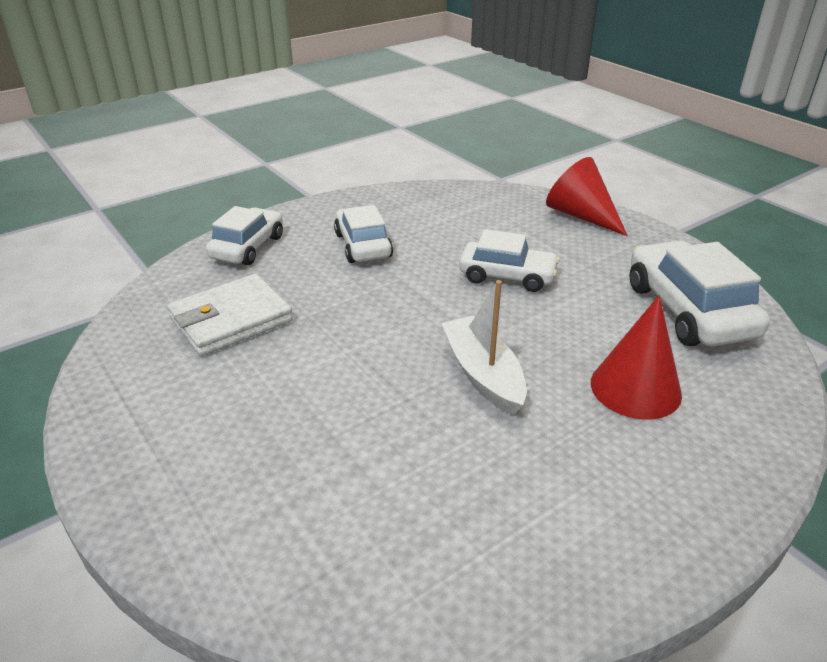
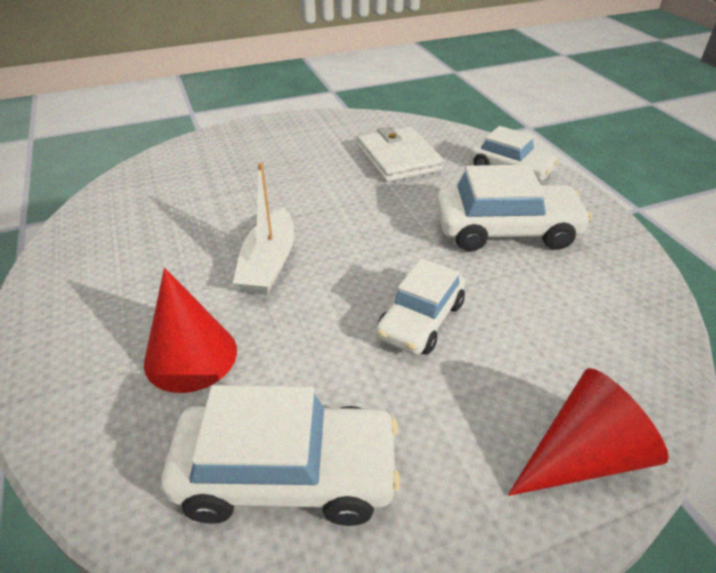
camera: 105 degrees right, 5 degrees up
white car [334,205,393,263] -> white car [436,165,592,251], size x1.50
white boat [442,280,527,415] -> white boat turned 105 degrees clockwise [233,163,294,295]

